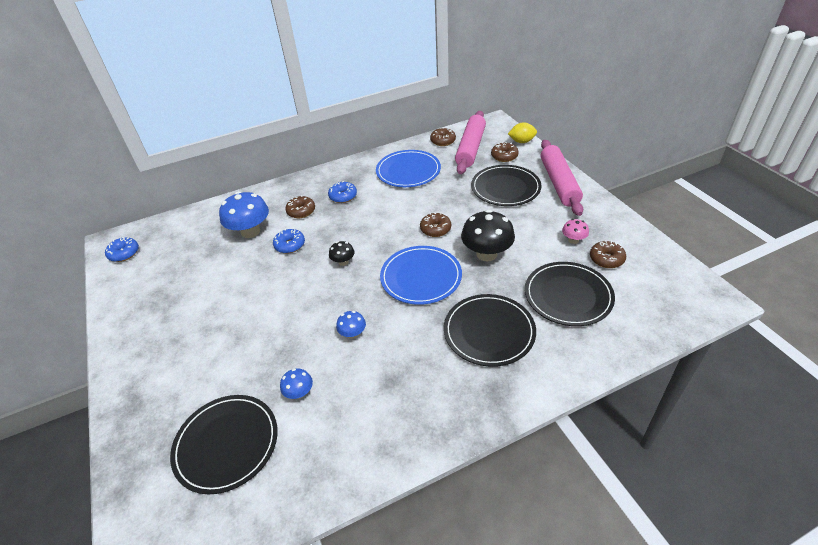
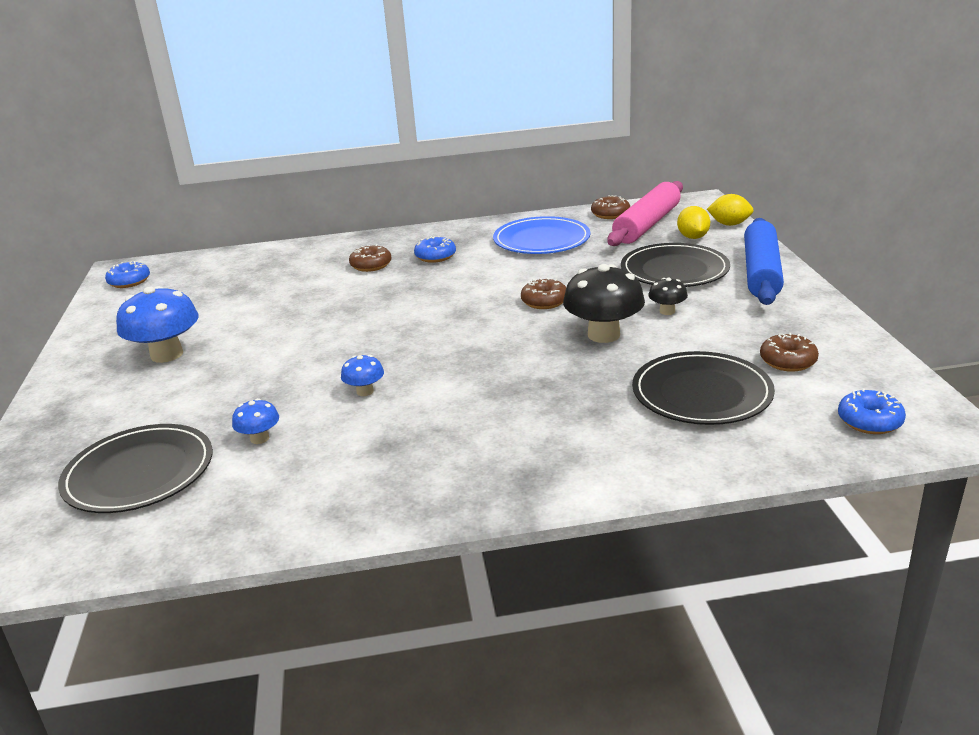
camera: 15 degrees right, 15 degrees down
blue mushroom [219,191,269,238] -> blue mushroom moved to [116,286,199,363]
blue donut [273,229,305,254] -> blue donut moved to [838,388,906,434]
black mushroom [329,241,355,266] -> black mushroom moved to [648,278,688,315]
blue plate [380,246,462,305] -> none
black plate [444,294,536,367] -> none
brown donut [491,142,519,162] -> yellow lemon [677,206,710,239]
pink rolling pin [541,140,583,216] -> blue rolling pin [744,218,784,305]
pink mushroom [562,219,589,244] -> none

